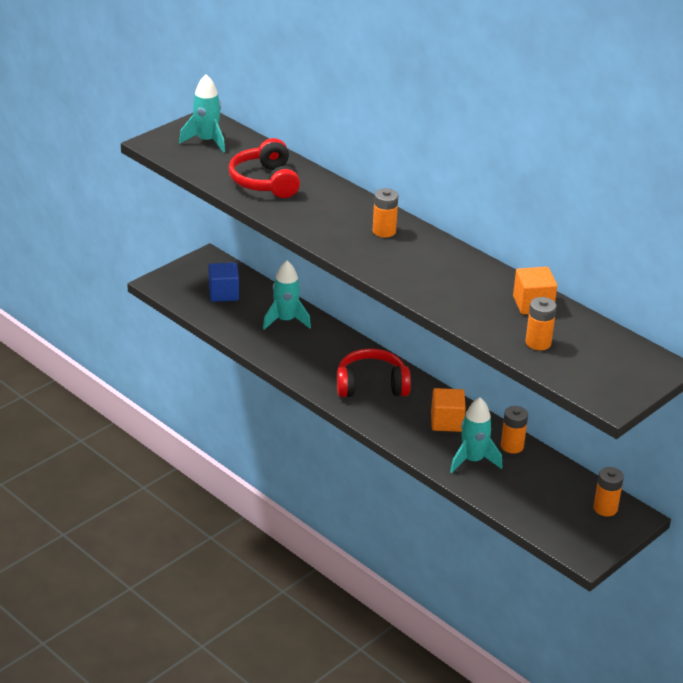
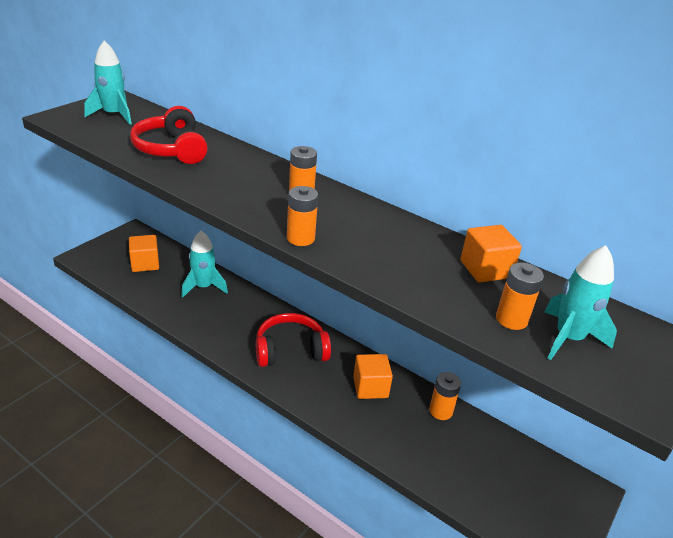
camera: 10 degrees left, 0 degrees up
blue cube [209,263,239,302] -> orange cube [129,235,159,272]
turquoise rocket [450,397,502,473] -> turquoise rocket moved to [544,245,617,360]
orange battery [593,467,624,516] -> orange battery moved to [287,186,318,246]

